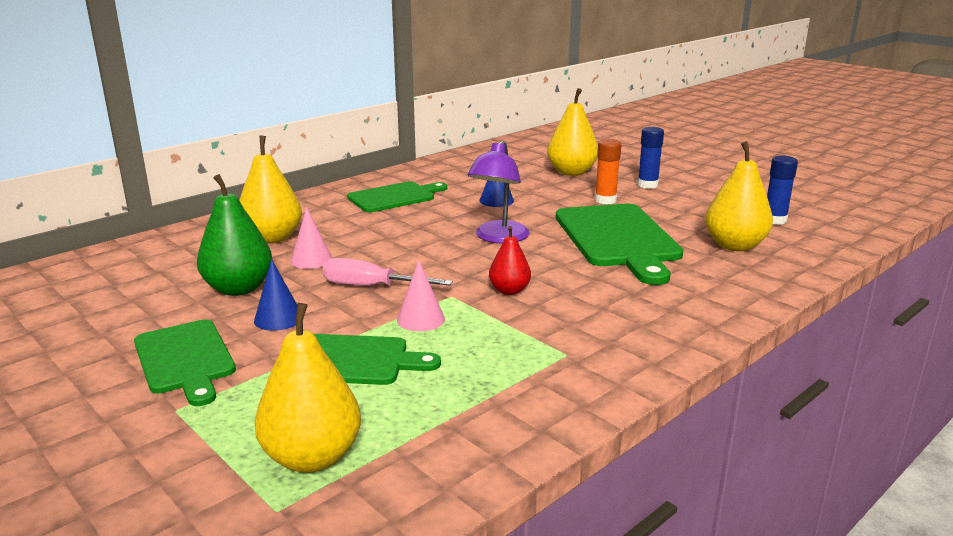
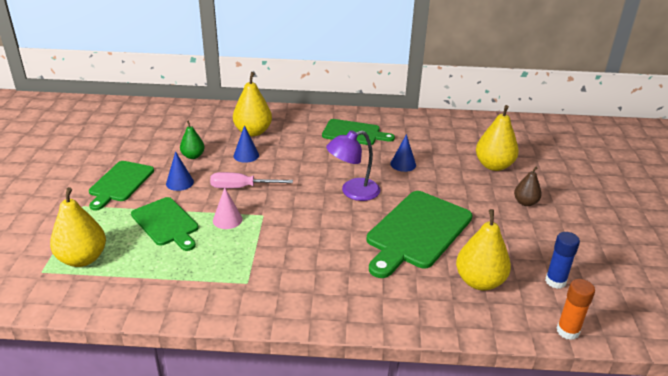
camera: 45 degrees right, 10 degrees up
green pear [197,174,272,296] -> green pear [180,120,205,159], size x0.59
pink cone [291,207,332,269] -> blue cone [234,125,259,163]
pink screwdriver [323,258,453,286] -> pink screwdriver turned 60 degrees counterclockwise [210,172,293,188]
red pear [489,226,531,295] -> none
orange glue stick [595,139,621,204] -> orange glue stick moved to [557,279,595,340]
blue glue stick [637,127,664,189] -> brown pear [514,167,542,206]

